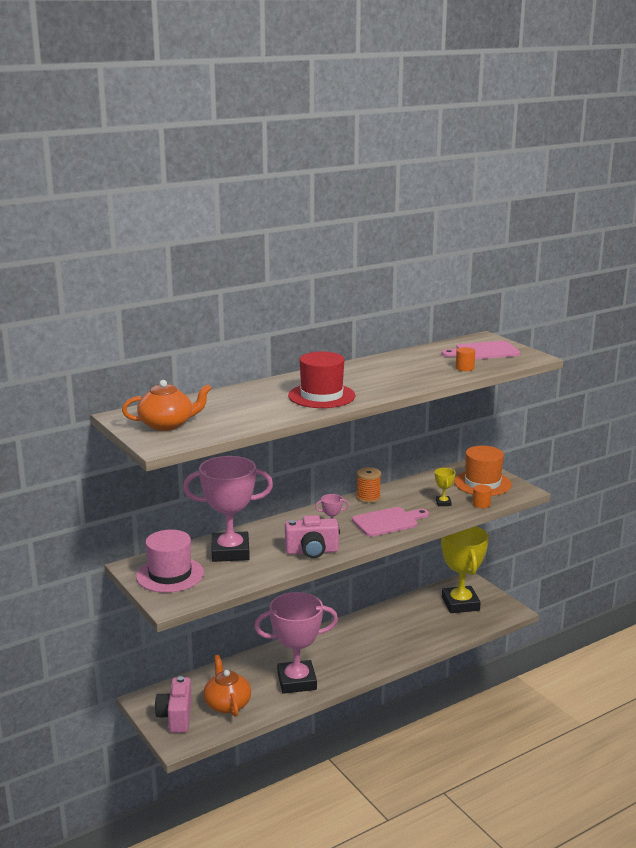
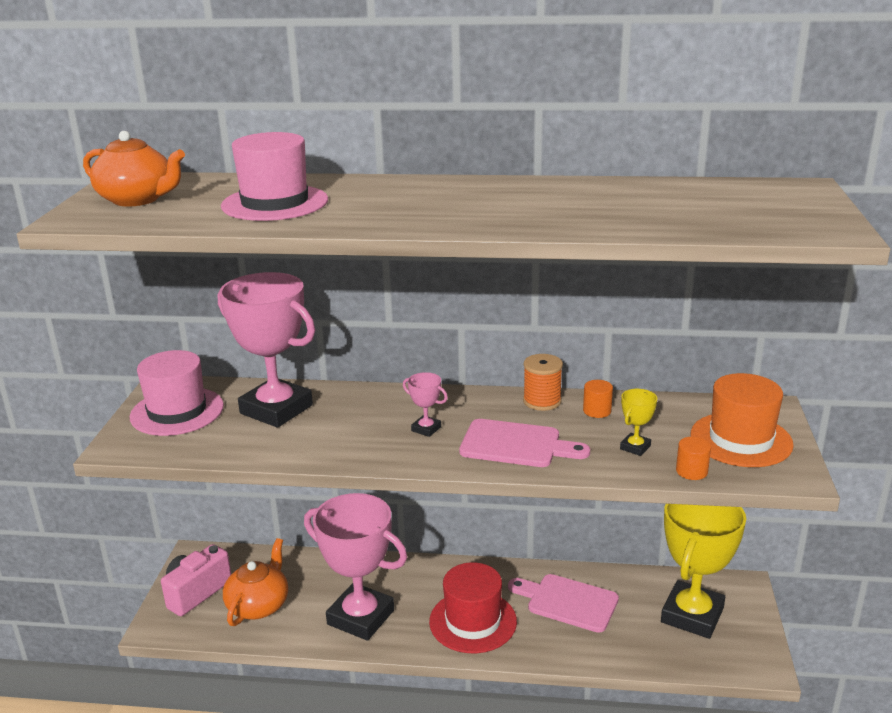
camera: 40 degrees right, 5 degrees up
pink camera [285,515,339,558] -> none
red hat [288,351,356,408] -> red hat moved to [429,562,517,653]
pink cutting board [442,341,520,360] -> pink cutting board moved to [508,574,619,633]
orange cylinder [456,347,475,371] -> orange cylinder moved to [583,380,613,418]
none -> pink hat [221,132,328,221]

